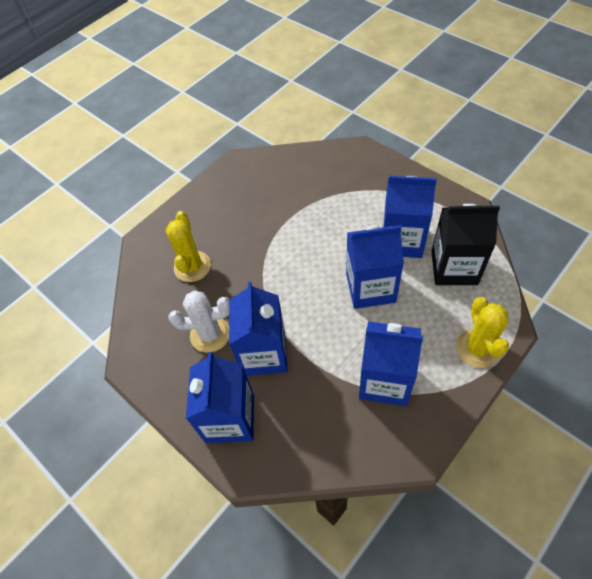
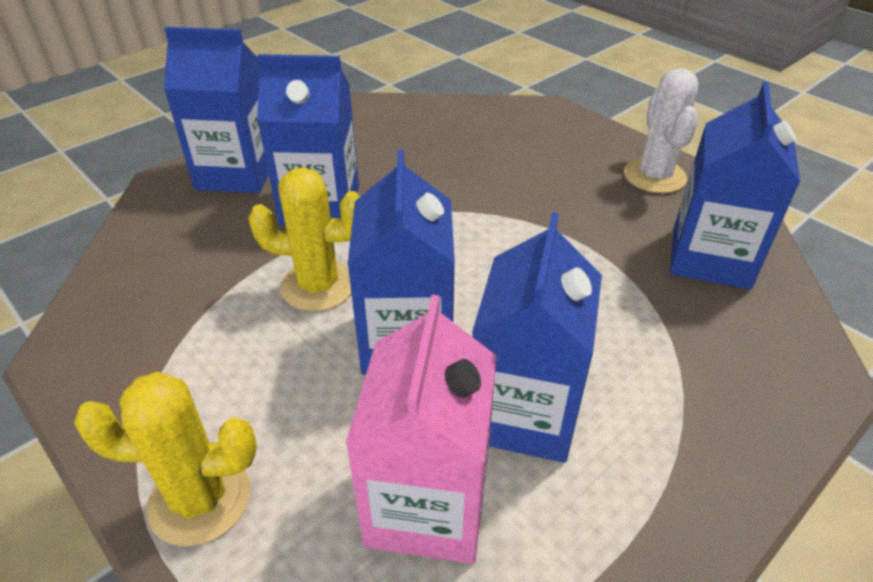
camera: 90 degrees right, 15 degrees down
yellow cactus [166,211,211,282] -> yellow cactus moved to [248,167,360,311]
white cactus [169,291,229,353] -> white cactus moved to [624,68,698,193]
blue carton [359,321,423,406] -> blue carton moved to [670,82,800,290]
black carton [431,204,500,285] -> pink carton [345,295,497,564]

